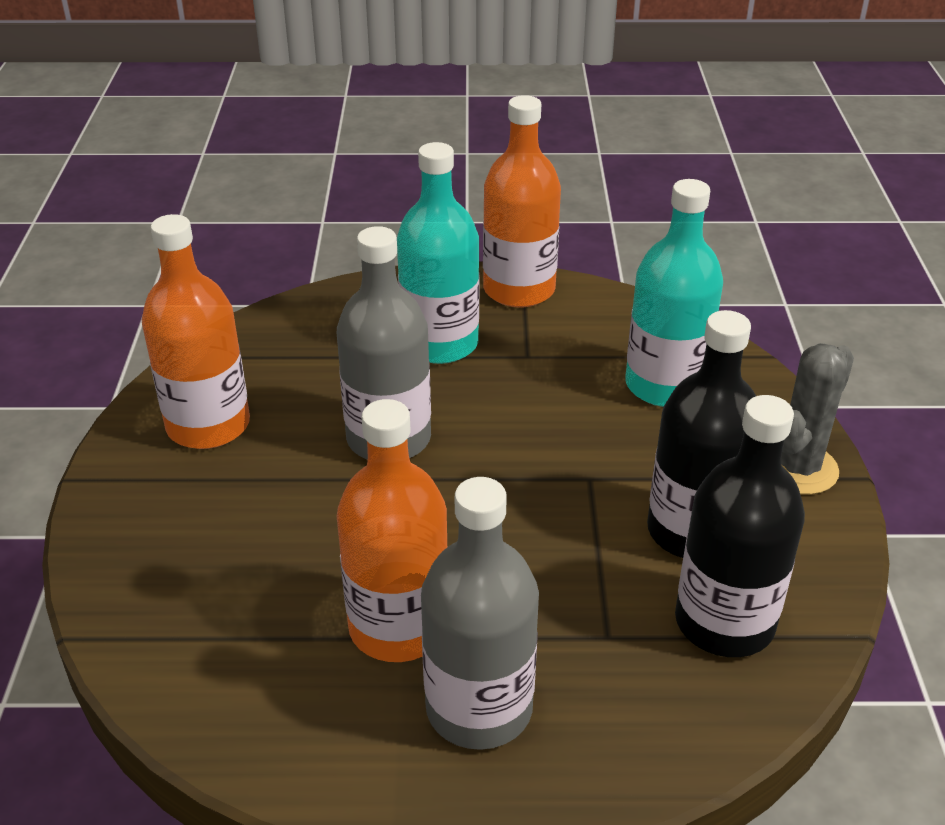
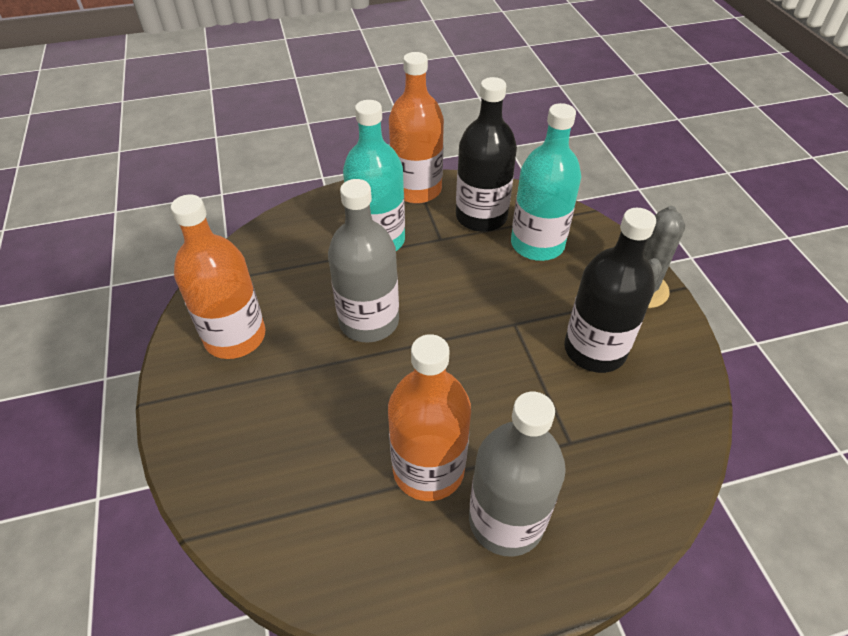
camera: 15 degrees left, 10 degrees up
black bottle [675,395,805,657] -> black bottle moved to [456,77,517,232]

